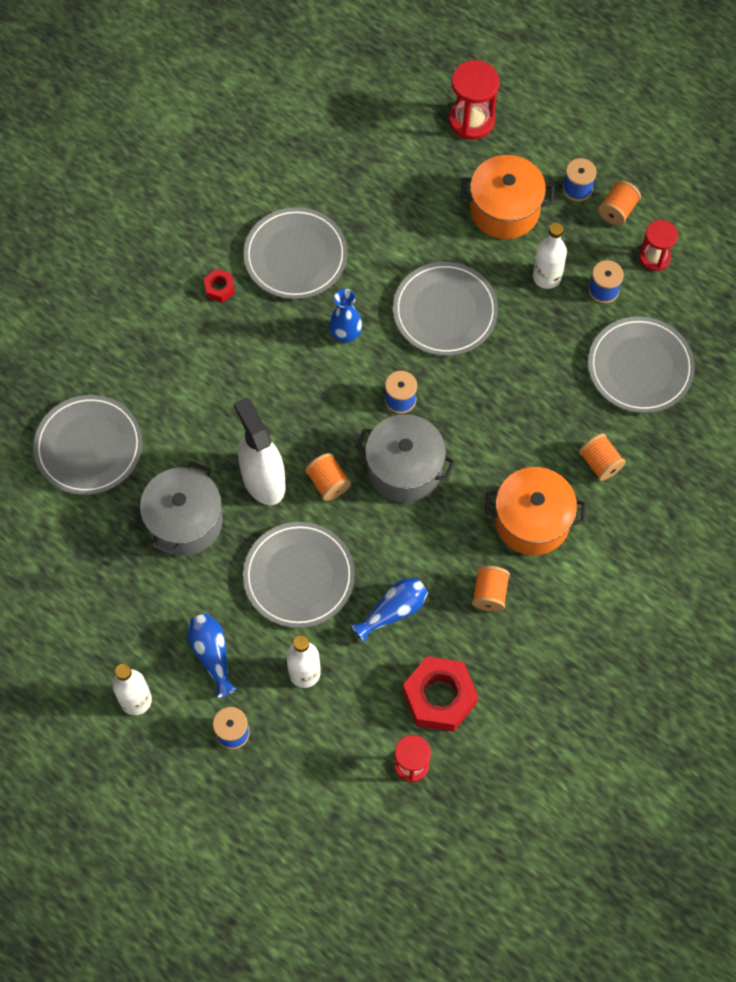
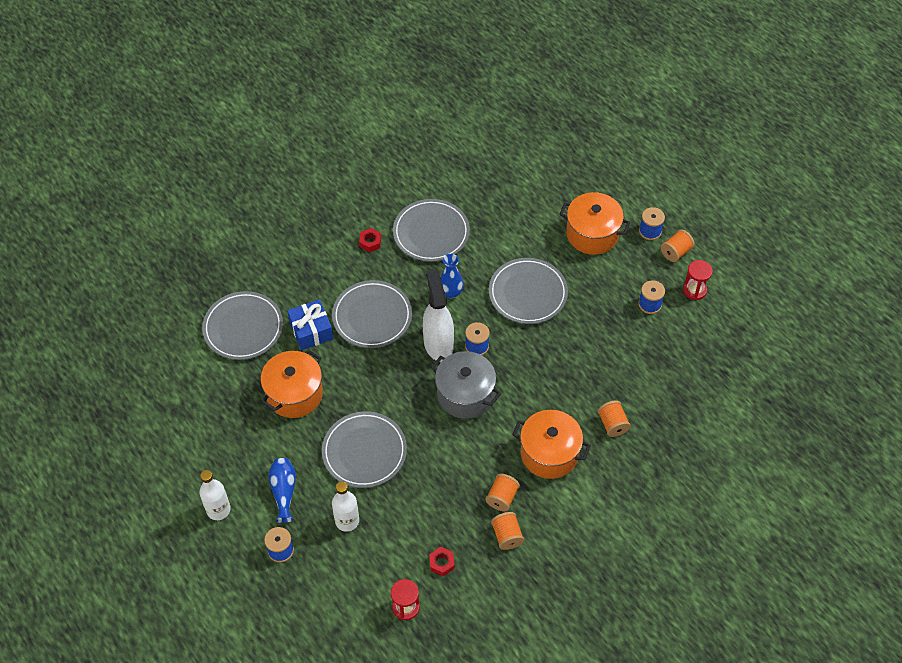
camera: 15 degrees right, 10 degrees down
grey pot [140,461,223,556] -> orange pot [261,350,323,418]
white spray bottle [234,397,286,505] -> white spray bottle moved to [423,269,454,362]
orange spool [305,453,351,501] -> orange spool moved to [491,512,524,550]
blue vase [351,577,428,643] -> none
red nut [403,656,478,732] -> red nut [429,547,455,576], size x0.48
red hourglass [449,60,499,140] -> none
white bottle [533,223,567,289] -> none
grey plate [588,316,695,413] -> grey plate moved to [332,280,412,348]
none -> blue gift [287,299,333,350]

